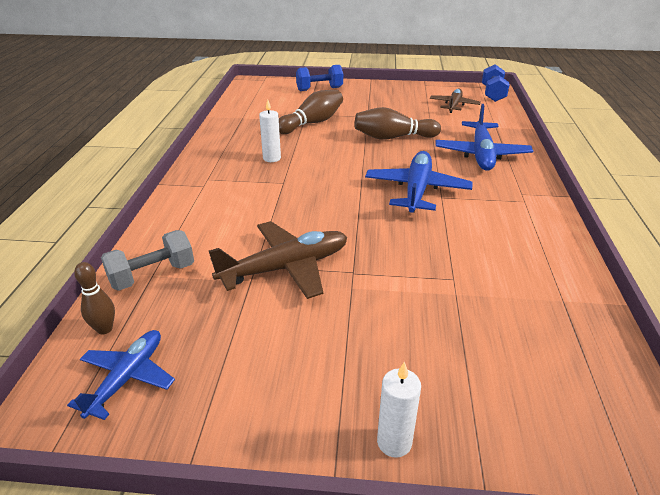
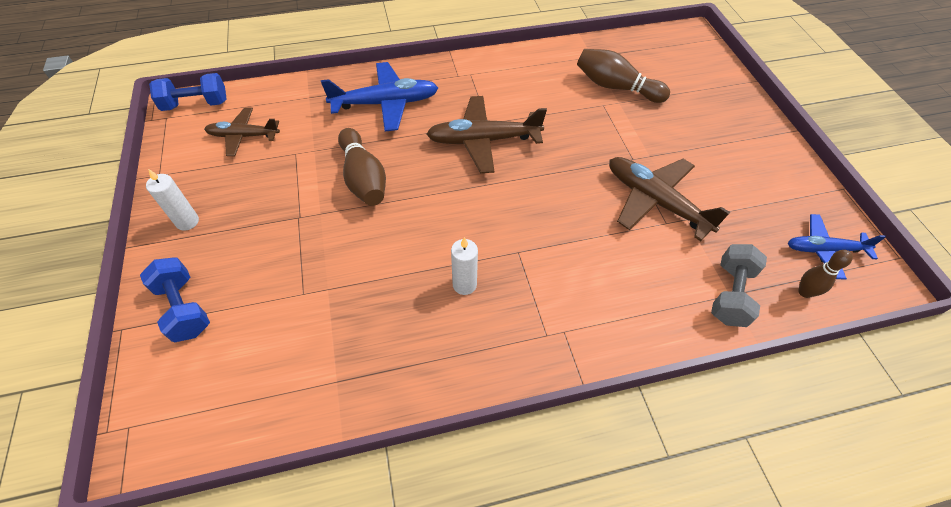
camera: 110 degrees left, 20 degrees up
grey dumbbell [101,230,194,291] -> grey dumbbell turned 75 degrees clockwise [711,244,767,327]
brown bowling pin [279,90,343,134] -> brown bowling pin moved to [577,49,670,103]
blue plane [365,151,473,213] -> brown plane [426,96,547,173]
white candle [377,361,421,458] -> white candle moved to [146,169,199,231]

